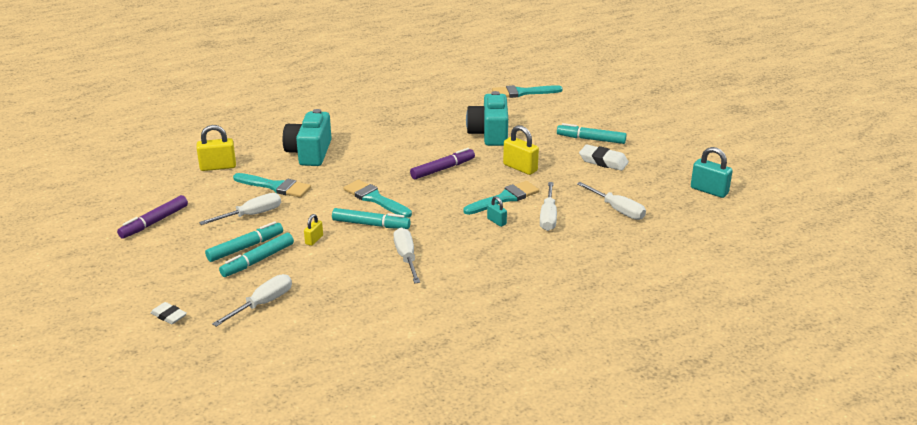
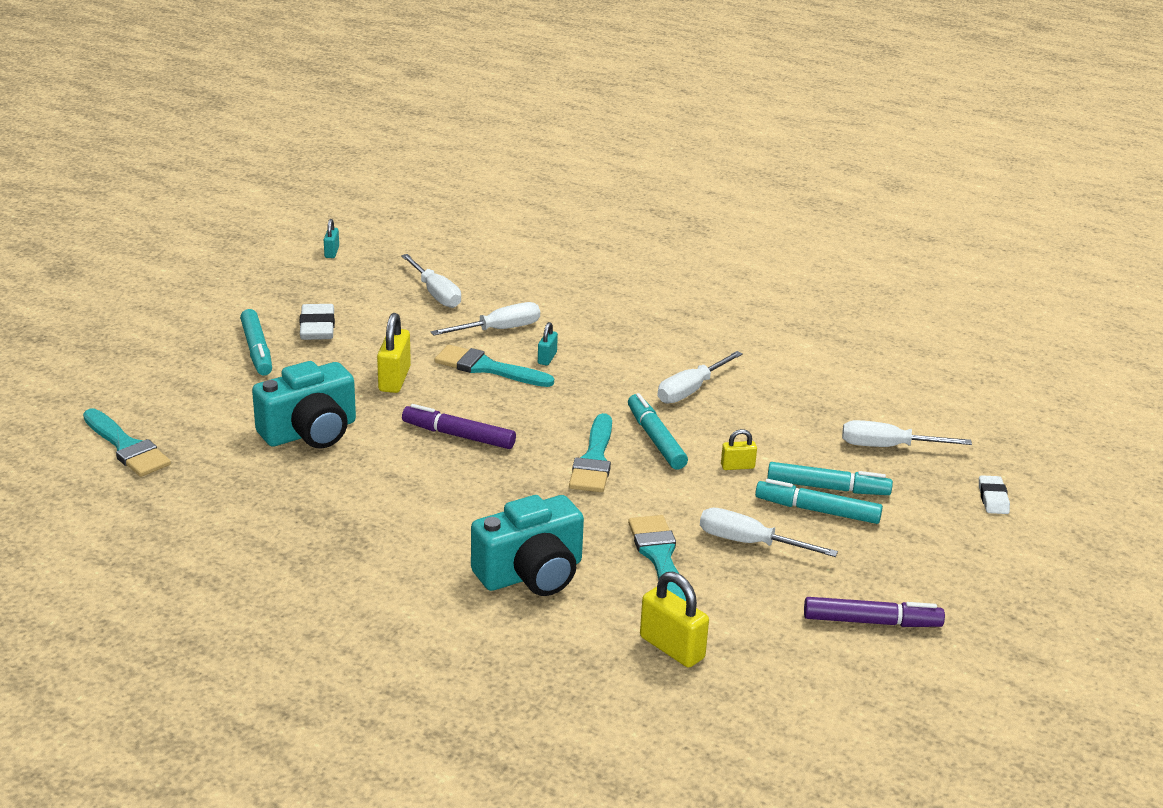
camera: 125 degrees left, 0 degrees up
white screwdriver [577,182,646,220] -> white screwdriver turned 135 degrees clockwise [401,254,461,308]
turquoise padlock [691,147,733,198] -> turquoise padlock [324,219,339,258], size x0.56

